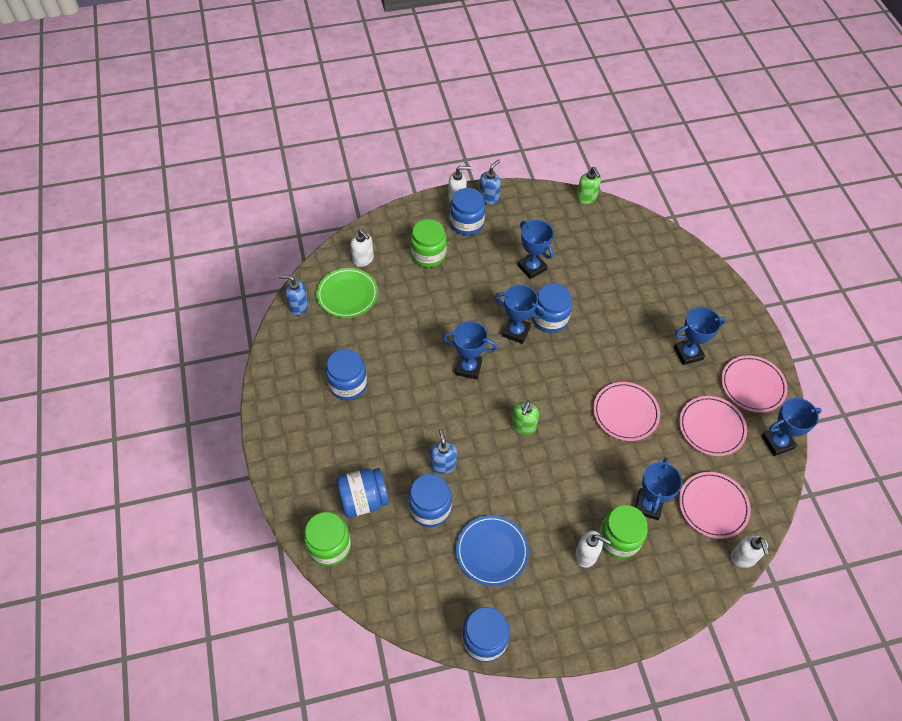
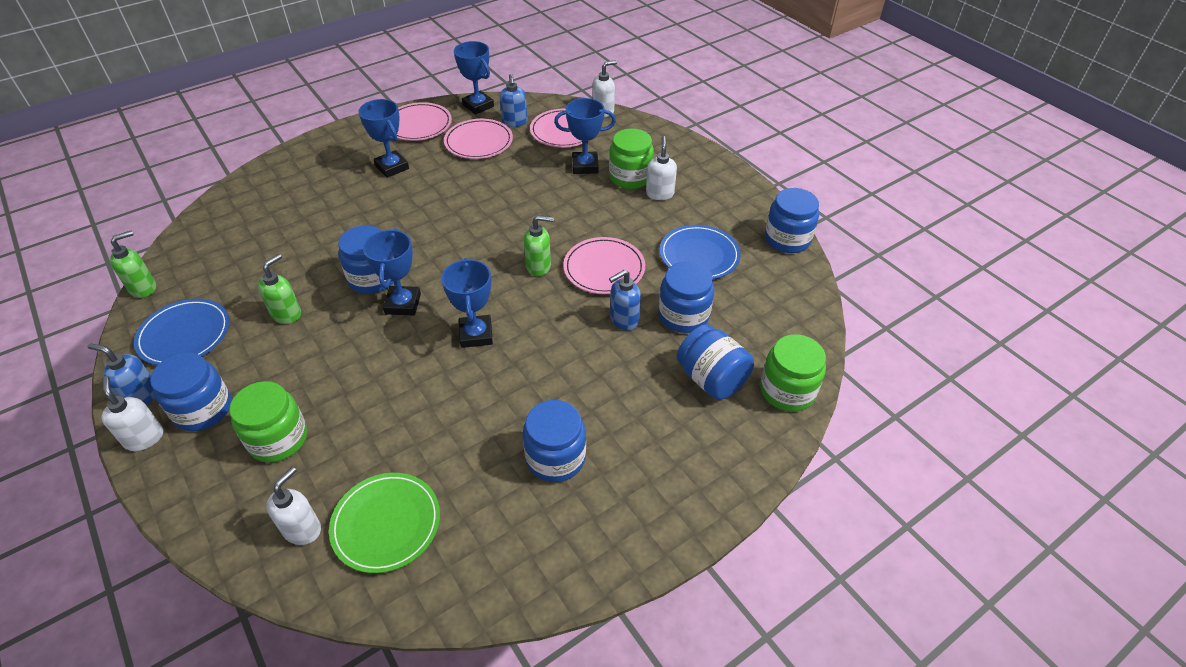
camera: 110 degrees left, 10 degrees down
blue soap dispenser [279,275,309,315] -> blue soap dispenser moved to [500,74,528,127]
blue trophy [518,220,554,279] -> green soap dispenser [258,254,301,324]
pink plate [593,382,660,441] -> pink plate moved to [563,237,645,294]
none -> blue plate [134,299,229,365]

